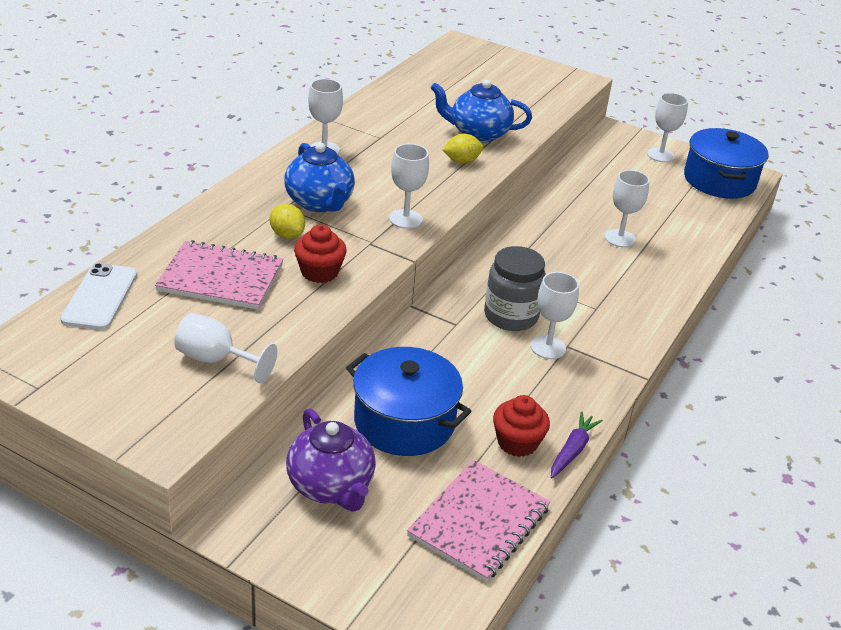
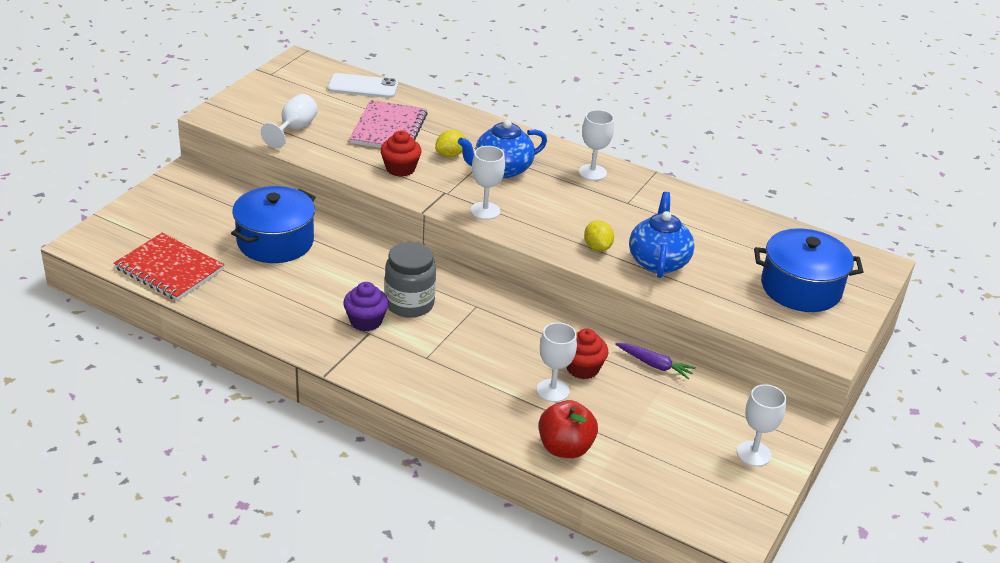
camera: 90 degrees right, 0 degrees up
purple teapot [286,408,376,511] -> none
pink notebook [407,460,550,582] -> red notebook [114,233,225,301]
red cupcake [493,395,550,457] -> red cupcake moved to [567,328,608,379]
white goblet [531,272,579,359] -> purple cupcake [343,282,389,331]
purple carrot [551,411,603,479] -> purple carrot moved to [615,343,696,379]
blue pot [684,128,769,199] -> blue pot moved to [754,228,864,312]
none -> red apple [538,400,598,458]

